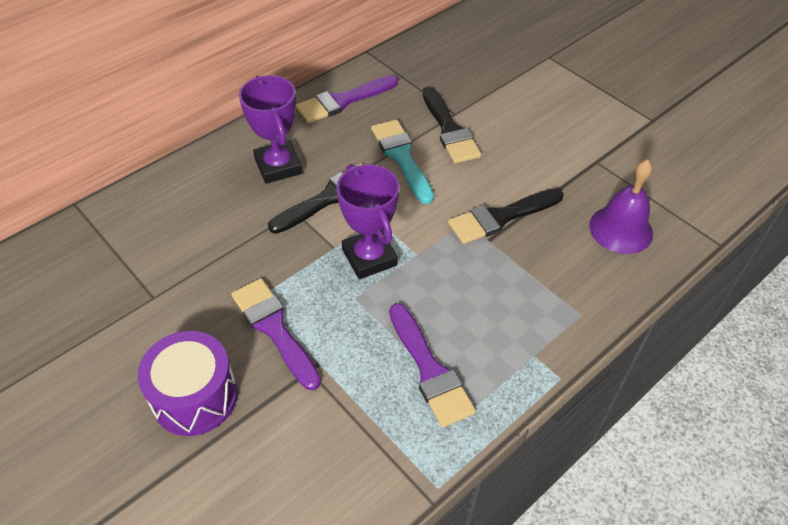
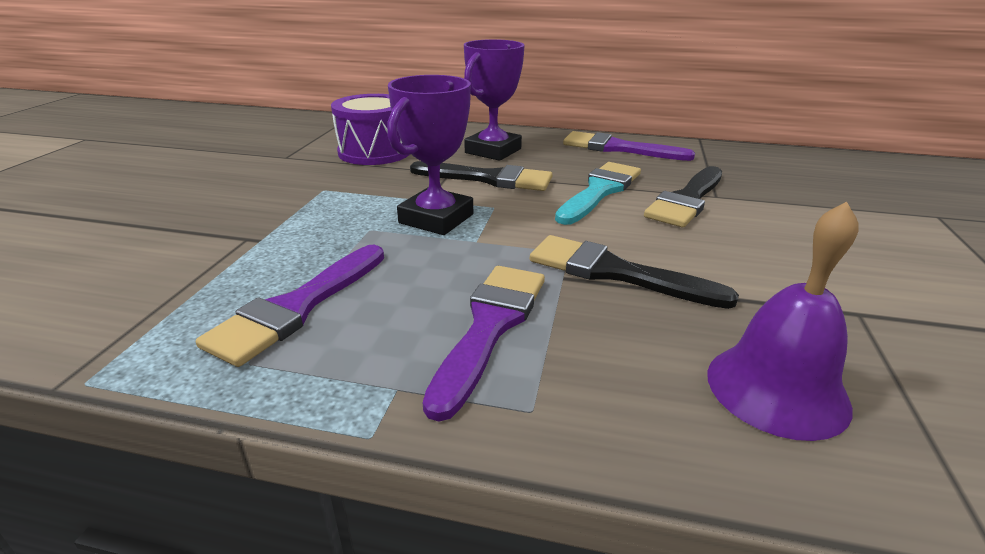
camera: 55 degrees right, 20 degrees down
purple drum [138,331,238,436] -> purple drum moved to [331,94,409,165]
purple brush [231,278,321,390] -> purple brush moved to [423,266,545,421]

